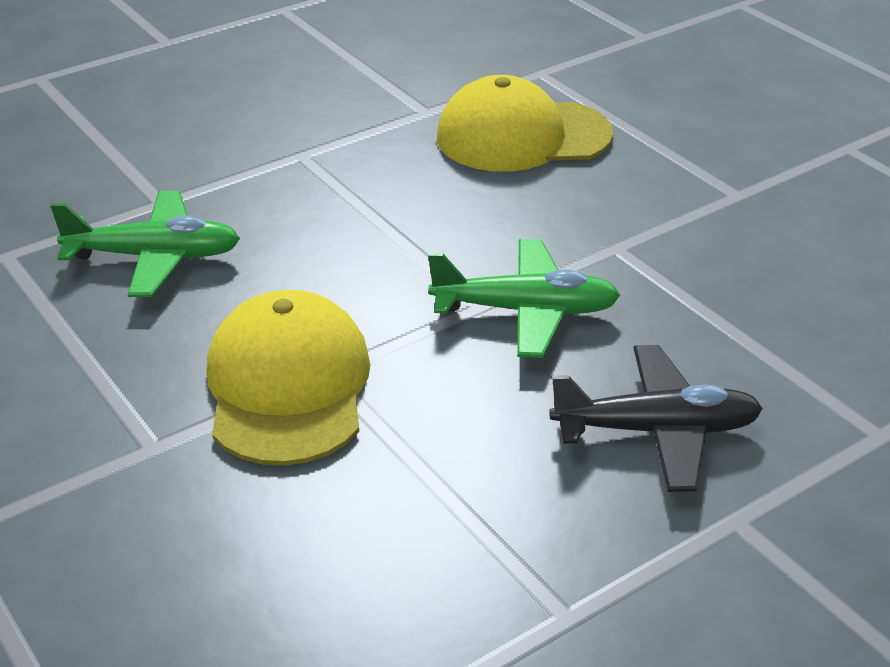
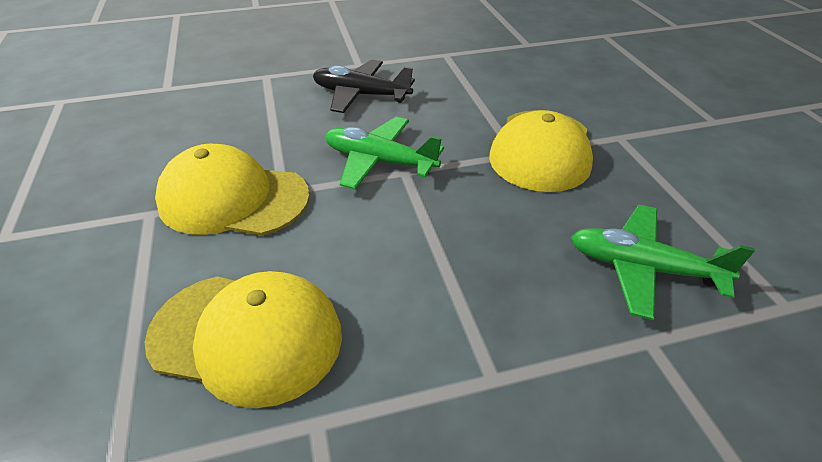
camera: 160 degrees left, 5 degrees up
none -> yellow cap [155,144,310,236]

